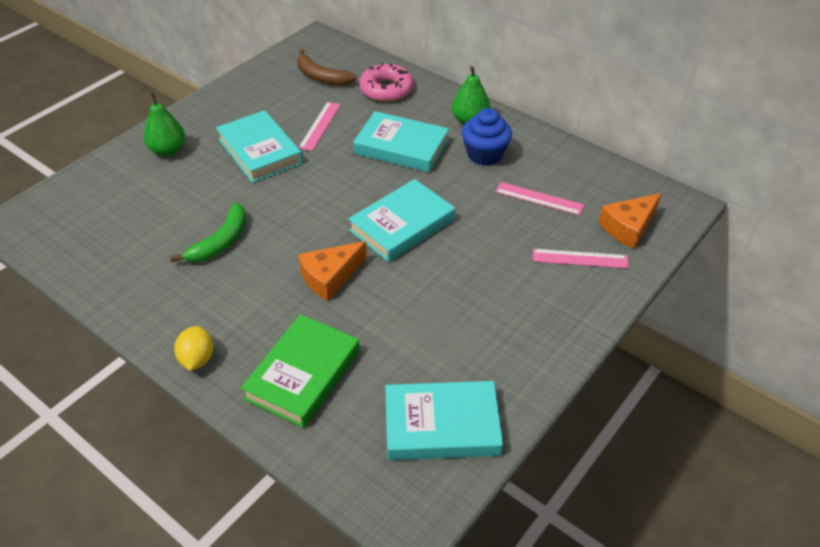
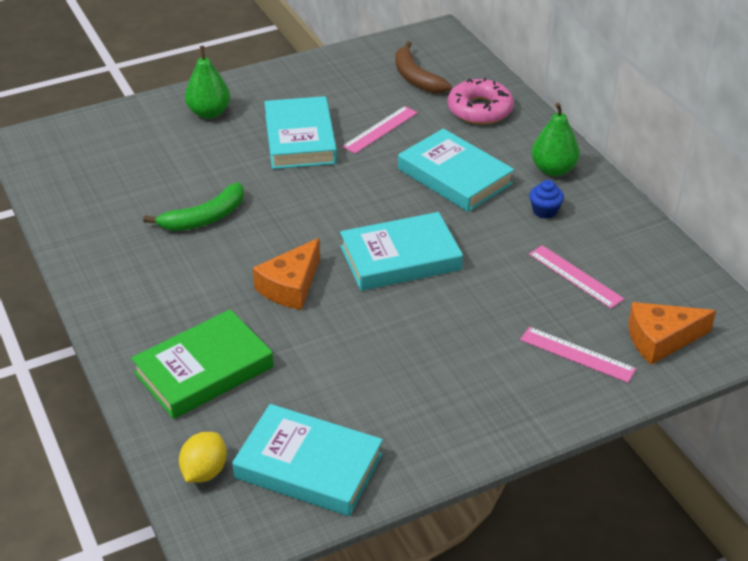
camera: 25 degrees right, 5 degrees down
yellow lemon [174,326,214,371] -> yellow lemon moved to [179,432,227,483]
orange cheese [298,241,367,301] -> orange cheese turned 45 degrees counterclockwise [253,238,320,310]
blue cupcake [461,108,512,166] -> blue cupcake [529,180,564,219], size x0.56

